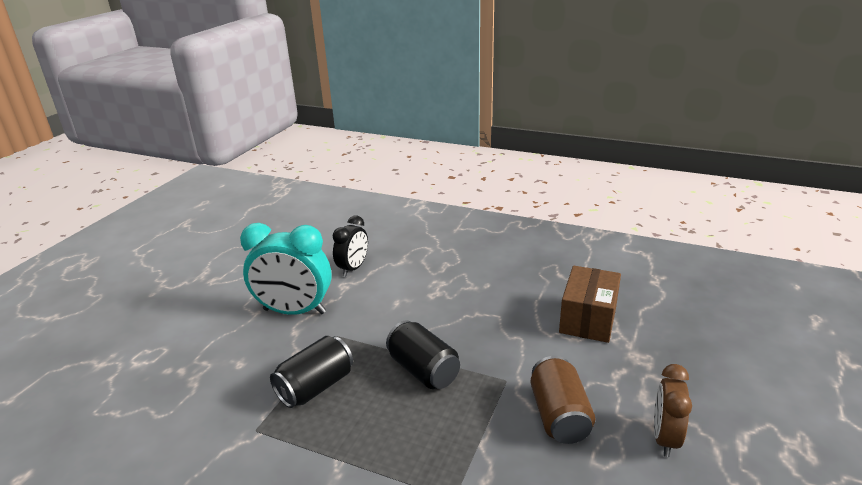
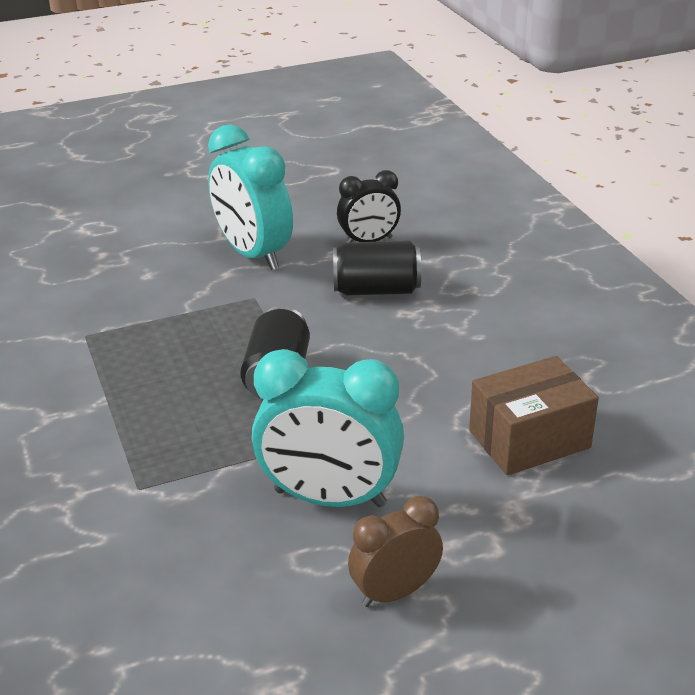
camera: 45 degrees right, 5 degrees up
black can [270,336,353,408] -> black can moved to [333,241,421,295]
brown can [530,356,595,444] -> turquoise clock [252,349,404,507]

